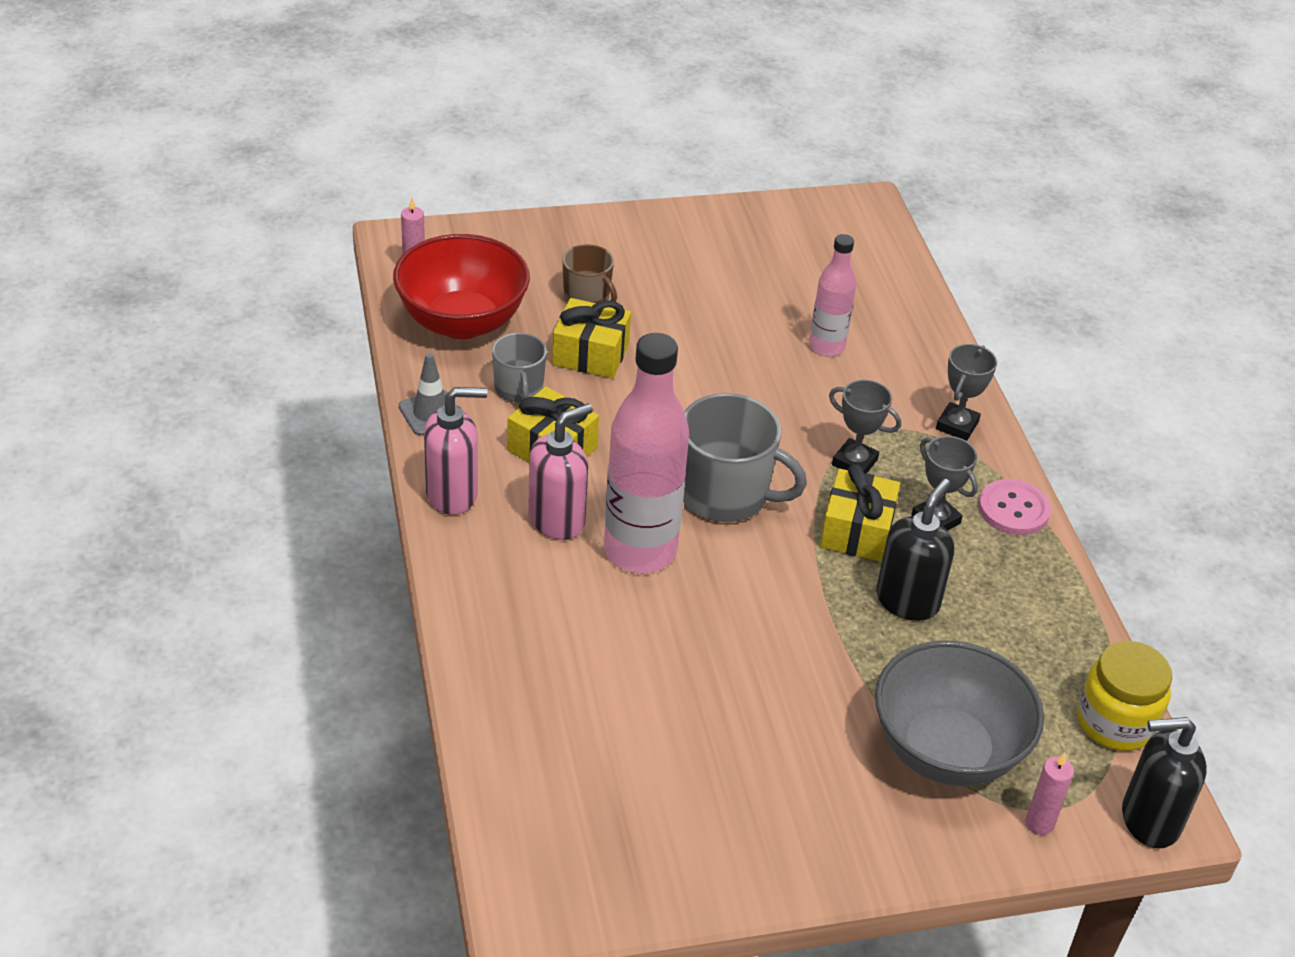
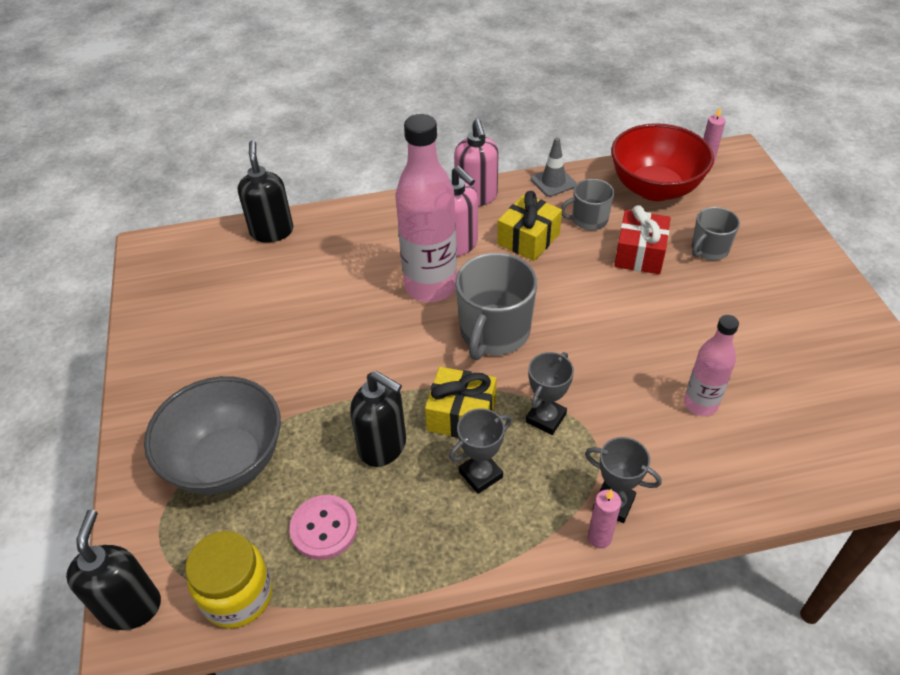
camera: 95 degrees right, 5 degrees up
yellow gift [552,298,631,378] -> red gift [614,205,671,274]
brown mug [563,244,617,303] -> grey mug [692,207,740,261]
pink button [978,479,1051,535] -> pink button moved to [289,495,358,560]
pink candle [1025,753,1074,835] -> pink candle moved to [588,489,621,548]
none -> black soap dispenser [238,140,293,243]

